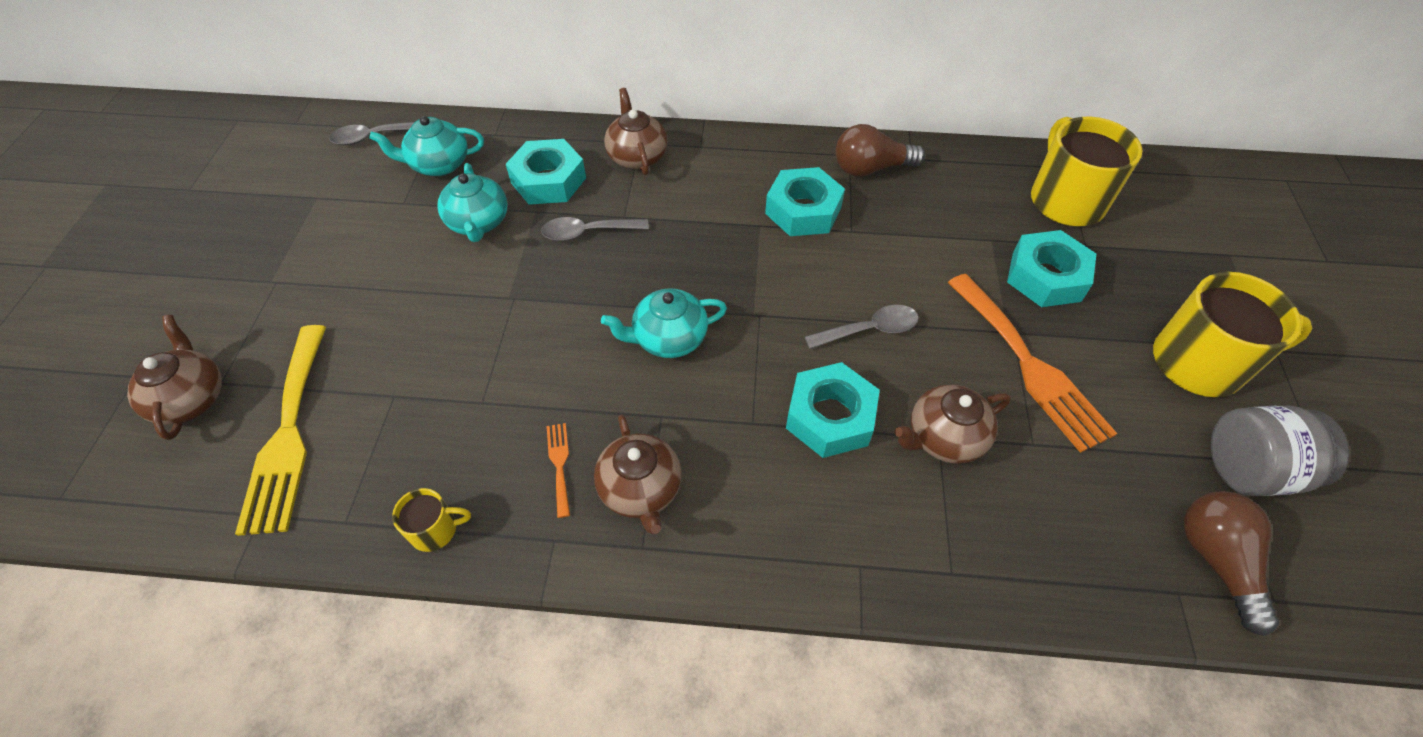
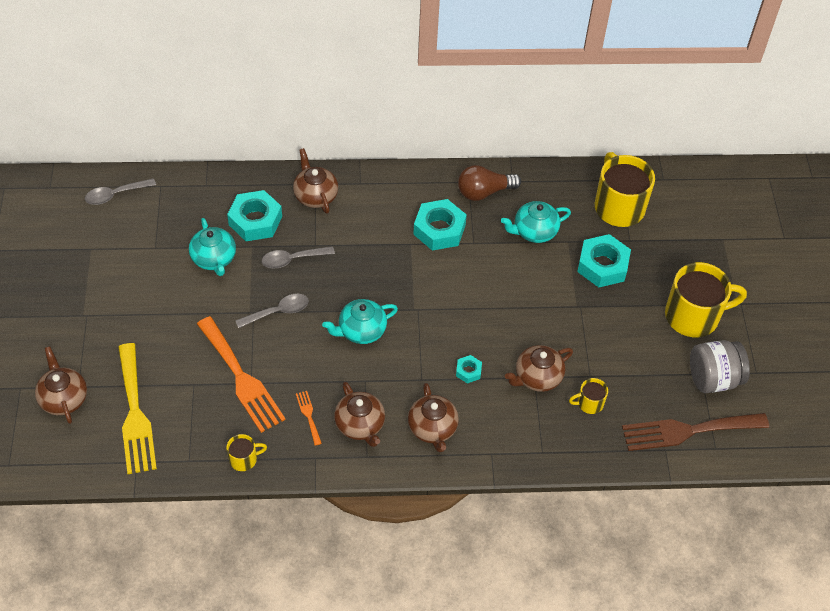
camera: 10 degrees left, 0 degrees up
turquoise teapot [369,116,484,176] -> turquoise teapot moved to [501,201,571,243]
turquoise nut [786,362,880,458] -> turquoise nut [456,355,482,384], size x0.49
grey spoon [805,305,919,349] -> grey spoon moved to [235,294,309,328]
orange fork [947,274,1117,453] -> orange fork moved to [197,316,286,433]
brown light bulb [1184,491,1279,636] -> brown fork [622,413,769,451]
none -> brown teapot [408,383,459,452]
none -> yellow mug [569,378,608,414]

